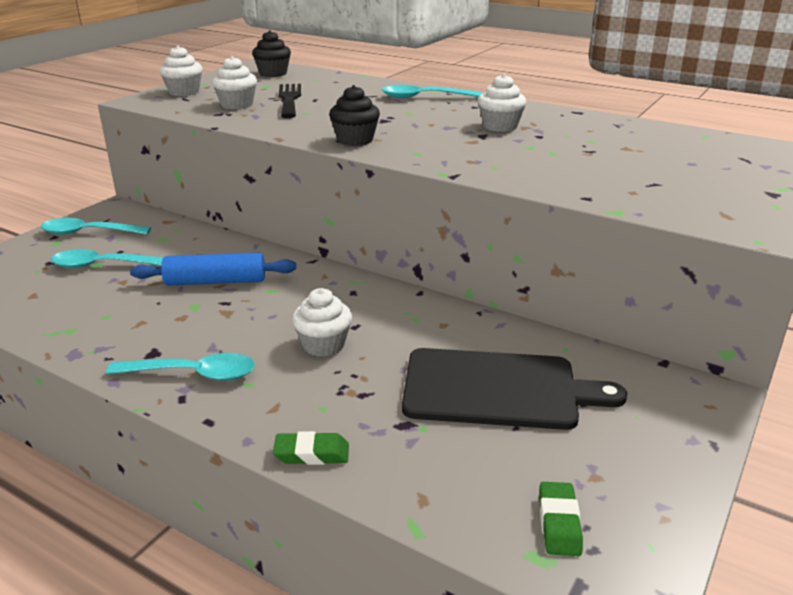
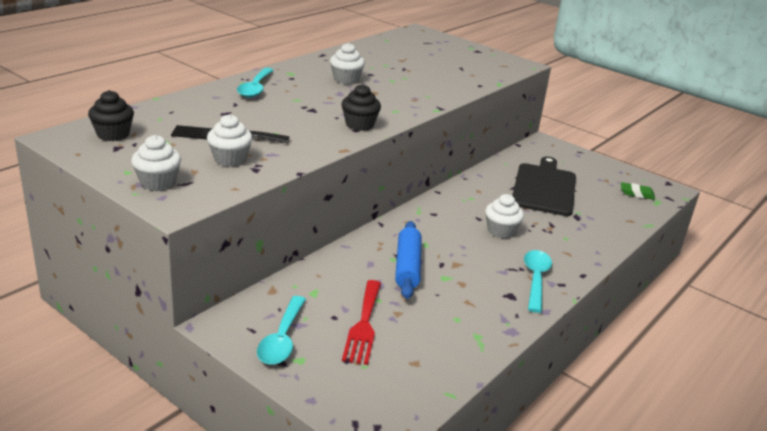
camera: 85 degrees left, 0 degrees up
turquoise spoon [51,249,163,268] -> red fork [342,280,381,365]
green eraser [273,431,349,465] -> none

